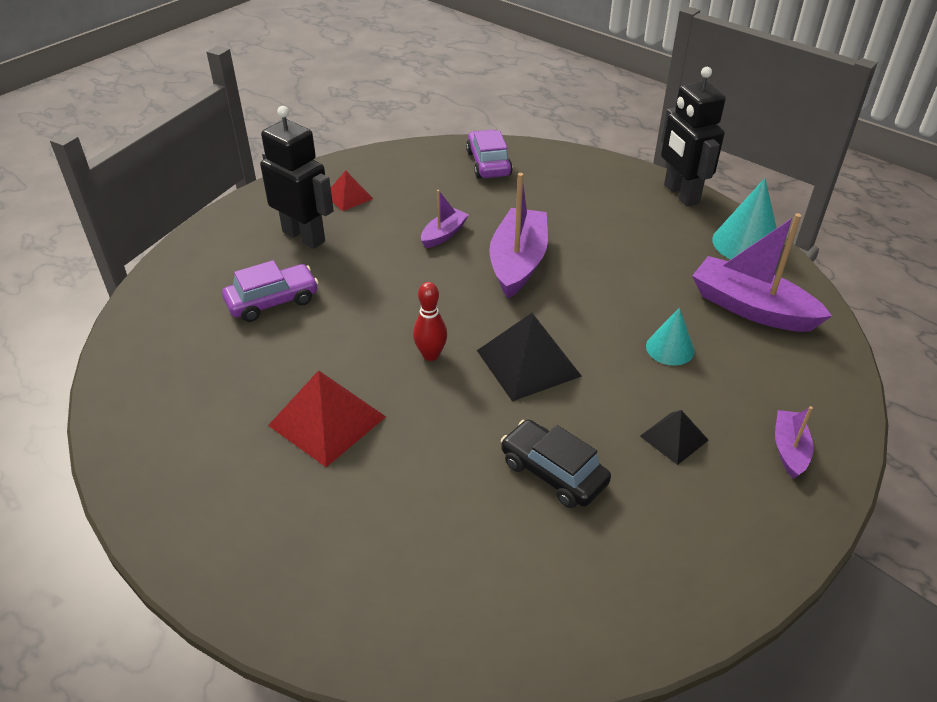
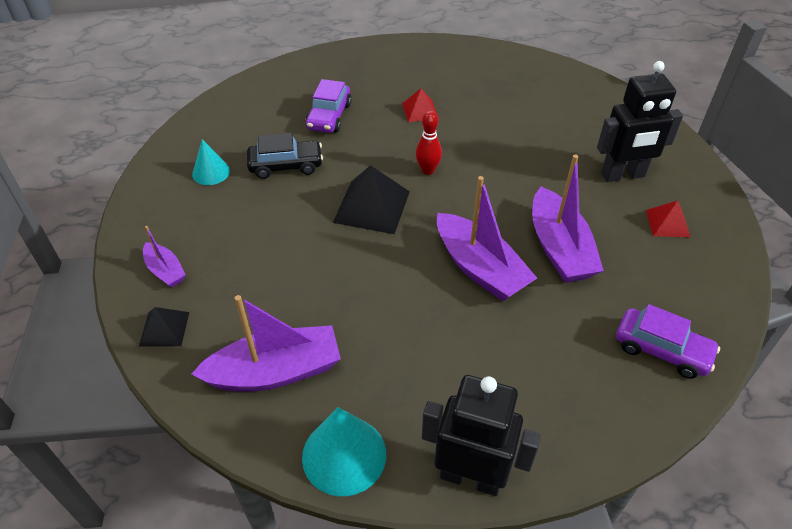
camera: 130 degrees right, 5 degrees up
purple car [222,260,319,322] -> purple car moved to [305,79,352,133]
red pyramid [268,370,386,467] -> red pyramid [402,89,439,122], size x0.57
purple boat [421,190,469,248] -> purple boat [532,155,604,283], size x1.92
black pyramid [640,410,709,465] -> black pyramid moved to [139,307,189,347]
turquoise cone [646,308,694,366] -> turquoise cone moved to [192,139,230,185]

